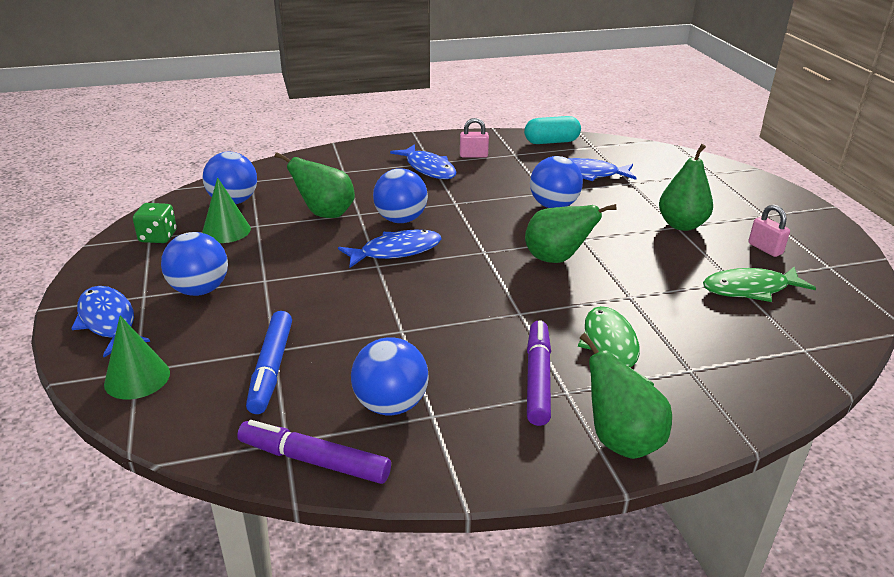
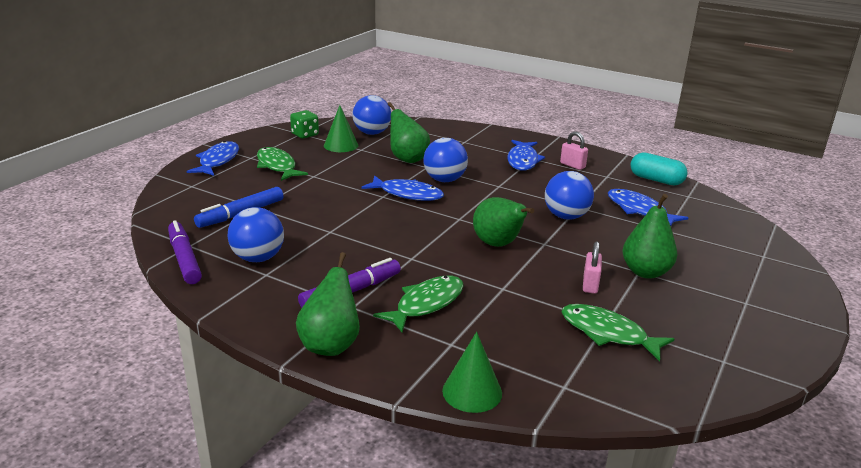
camera: 45 degrees right, 5 degrees down
green cone [104,316,170,399] -> green cone moved to [442,332,502,413]
blue ball [161,232,228,296] -> green fish [257,147,308,181]
pink padlock [748,205,790,257] -> pink padlock moved to [583,241,602,294]

